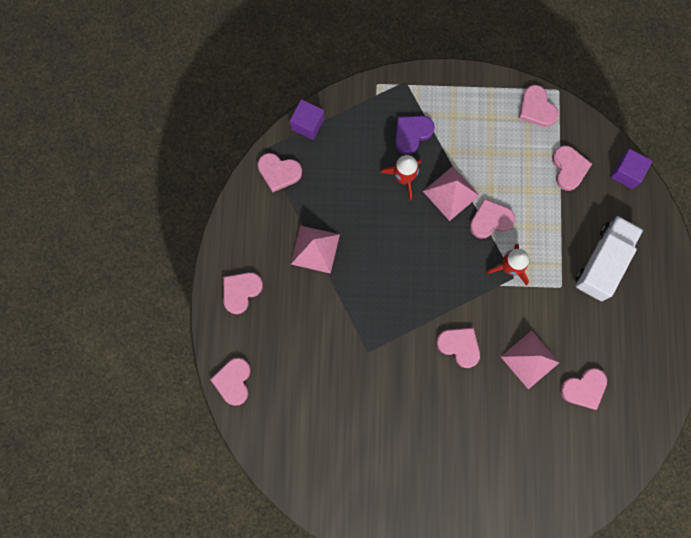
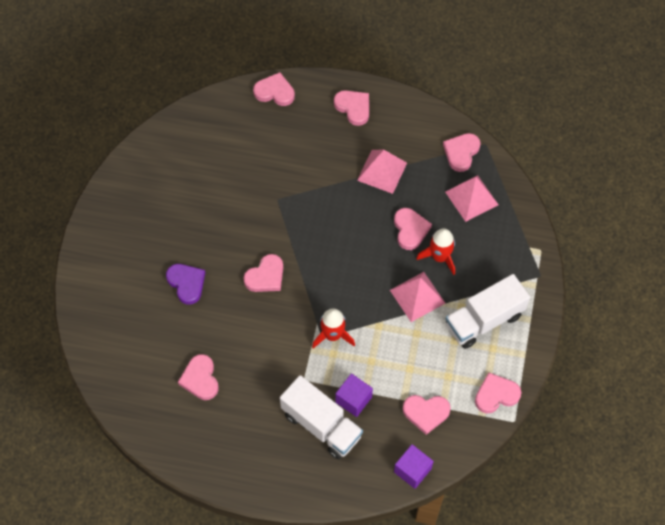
camera: 100 degrees right, 15 degrees down
purple cube [290,99,324,140] -> purple cube moved to [335,373,373,417]
purple heart [395,116,435,155] -> purple heart moved to [166,264,205,304]
pink heart [470,198,515,239] -> pink heart moved to [394,208,432,250]
pink pyramid [501,331,560,389] -> pink pyramid moved to [445,175,499,222]
none -> white truck [445,274,530,349]

